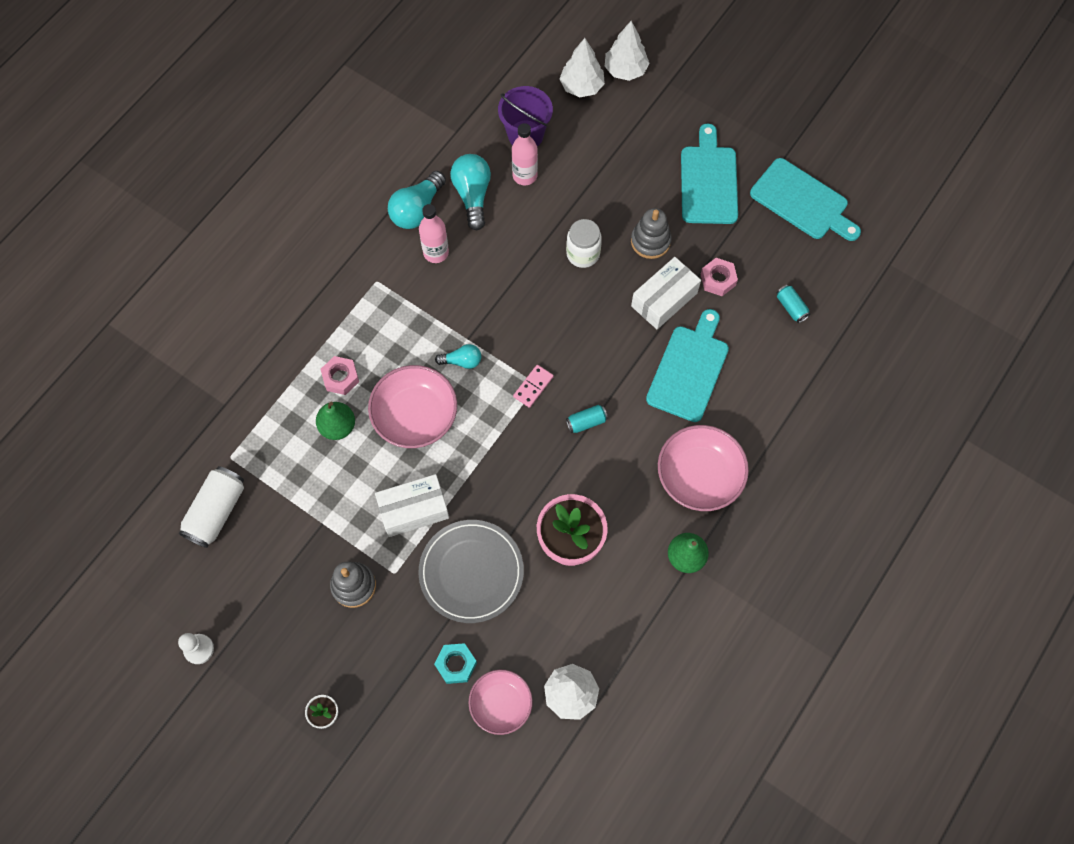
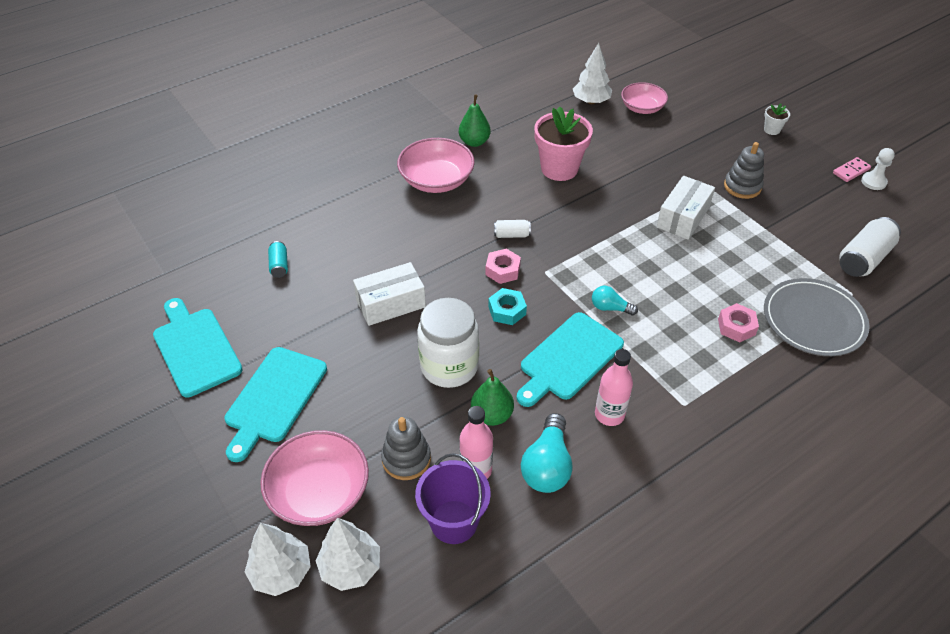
camera: 160 degrees left, 20 degrees down
green pear [316,402,355,440] -> green pear moved to [471,369,514,426]
pink bowl [368,365,457,448] -> pink bowl moved to [260,430,369,526]
white box [375,474,449,537] -> white box turned 60 degrees counterclockwise [657,176,715,240]
turquoise light bulb [388,171,446,229] -> none
grey plate [418,520,524,623] -> grey plate moved to [764,278,870,356]
turquoise nut [434,643,477,684] -> turquoise nut moved to [488,288,527,325]
pink domino [513,365,554,408] -> pink domino moved to [833,157,871,182]
white jar [566,219,602,268] -> white jar [417,298,479,388], size x1.54
turquoise can [566,405,608,433] -> white can [494,220,531,238]
grey stacking toy [631,208,672,259] -> grey stacking toy moved to [381,416,431,480]
turquoise cutting board [646,309,729,422] -> turquoise cutting board moved to [516,312,624,407]
pink nut [701,258,738,296] -> pink nut moved to [485,249,521,284]

